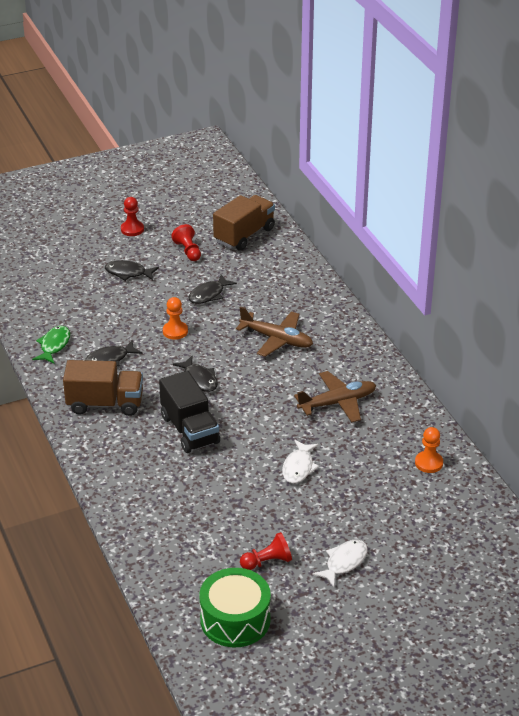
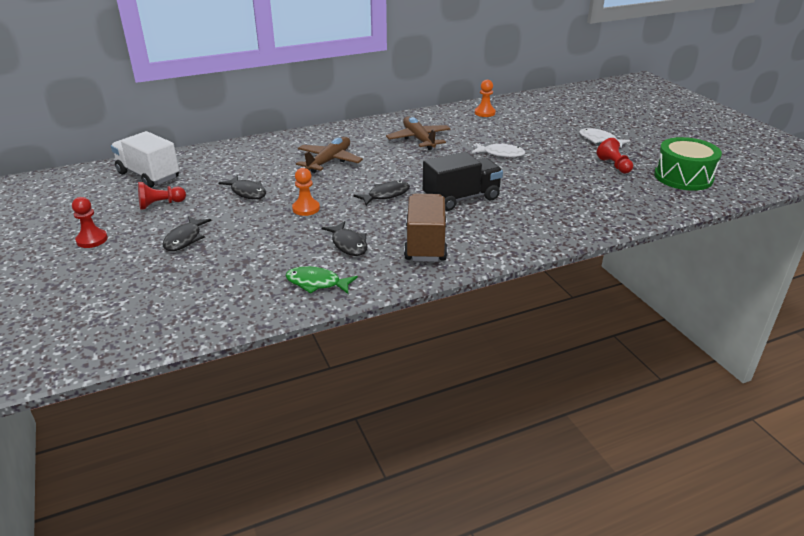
camera: 90 degrees left, 5 degrees down
brown truck [213,195,275,251] -> white truck [111,131,179,188]

